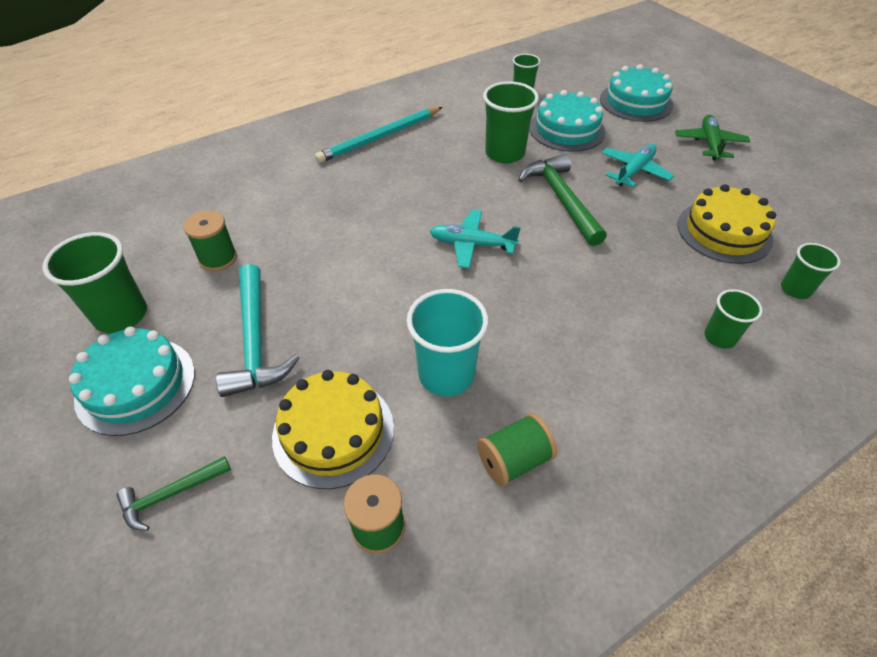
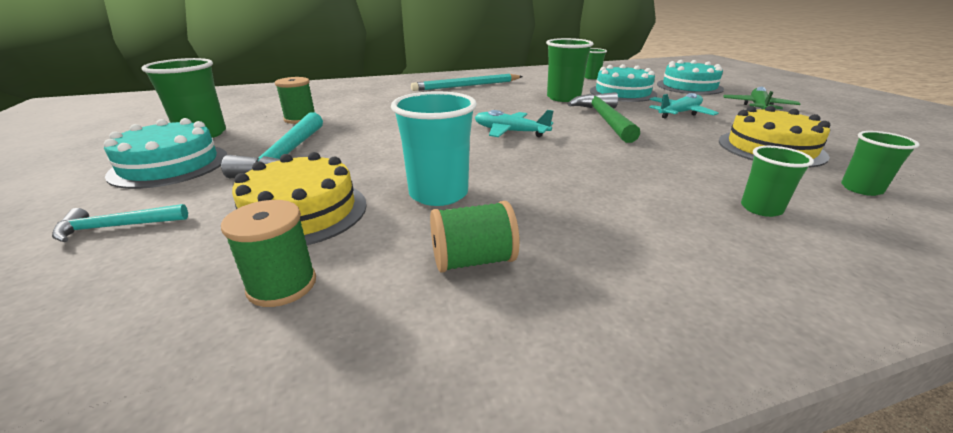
camera: 15 degrees right, 20 degrees down
green hammer [117,456,231,531] -> turquoise hammer [52,204,188,242]

